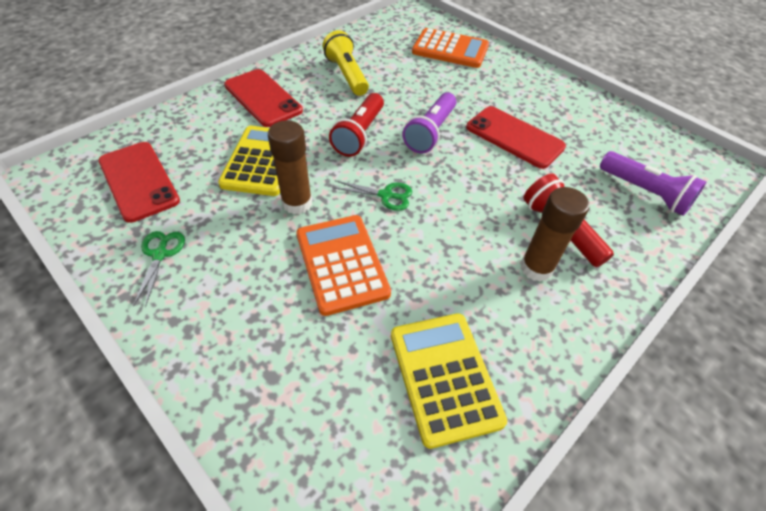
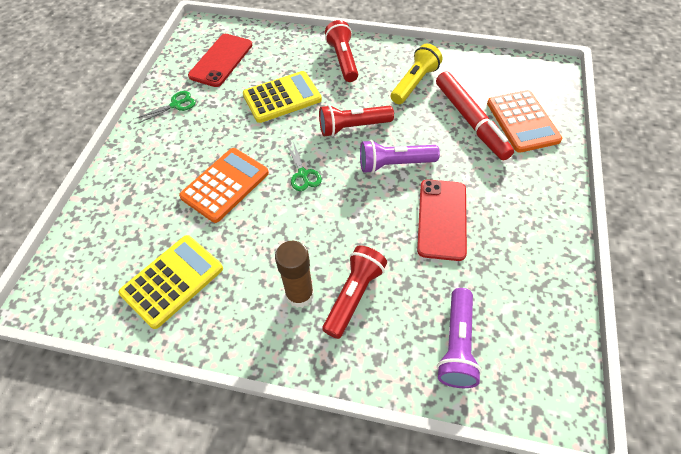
camera: 60 degrees right, 5 degrees up
red phone [224,69,303,127] -> red flashlight [325,20,358,82]
brown glue stick [268,120,312,214] -> none
none -> red marker [436,71,514,160]

